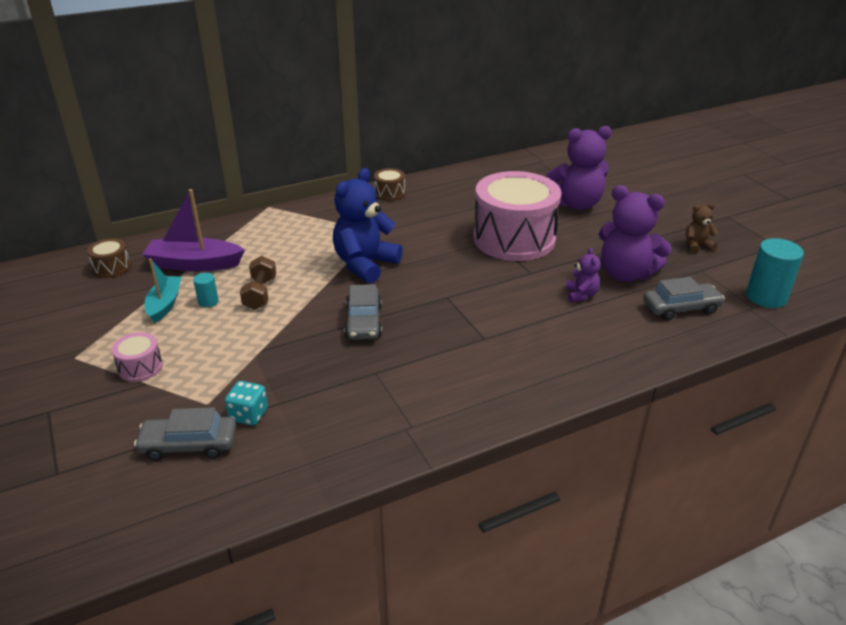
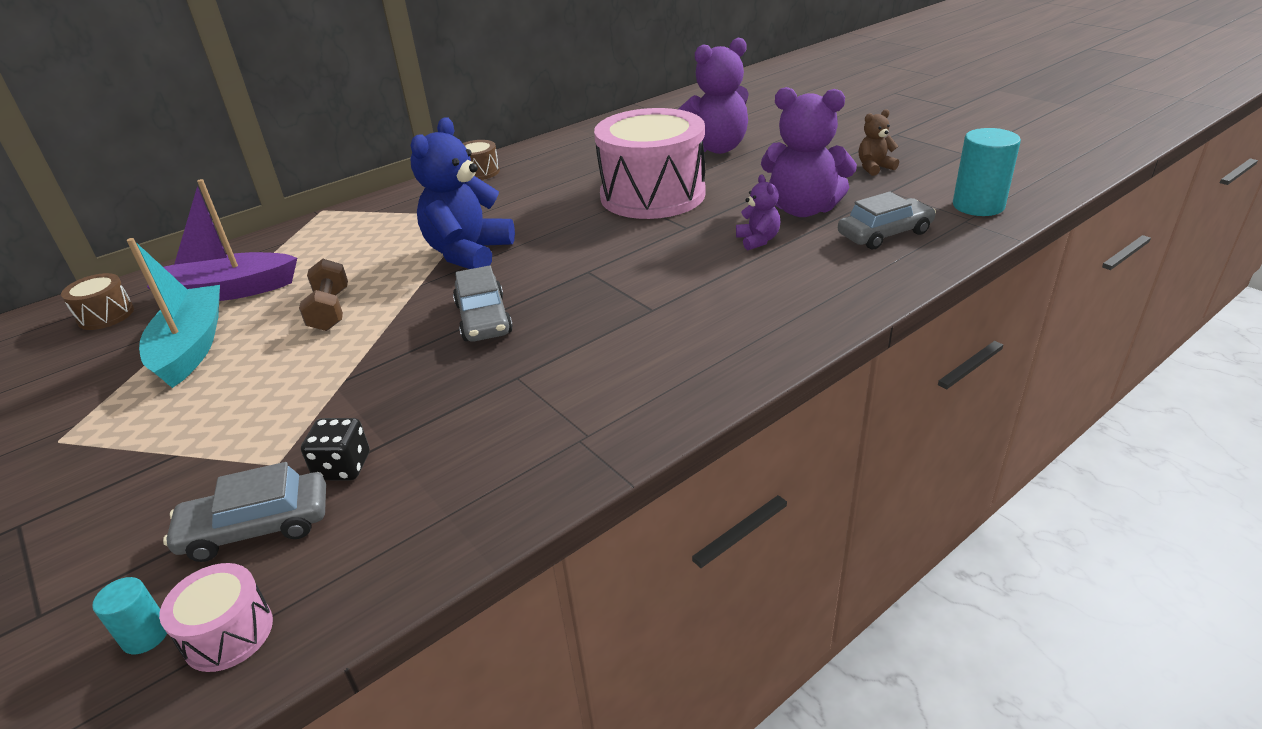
camera: 10 degrees left, 0 degrees up
pink drum [111,332,163,382] -> pink drum moved to [159,563,273,672]
turquoise boat [144,259,182,323] -> turquoise boat [127,238,220,388], size x1.53
turquoise cylinder [193,273,219,307] -> turquoise cylinder moved to [92,577,167,654]
turquoise dice [225,381,268,426] -> black dice [301,418,370,480]

